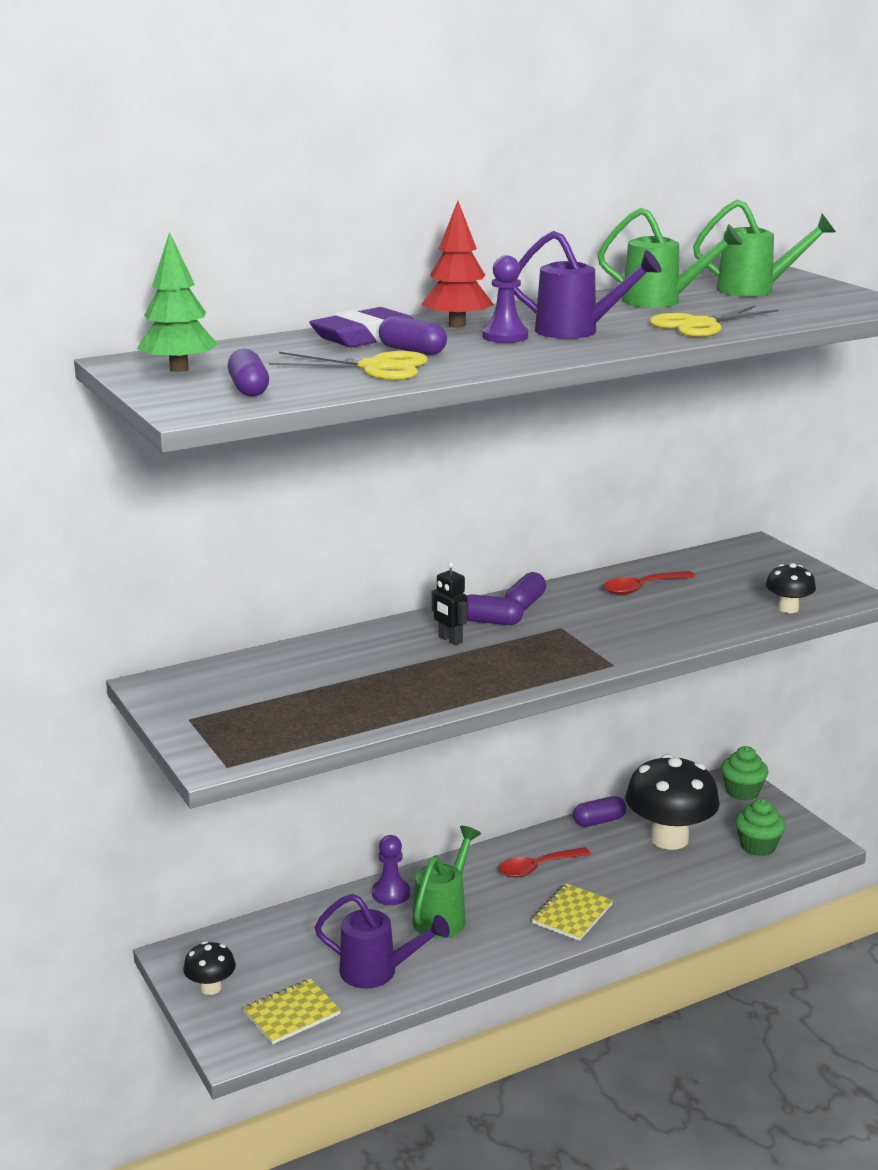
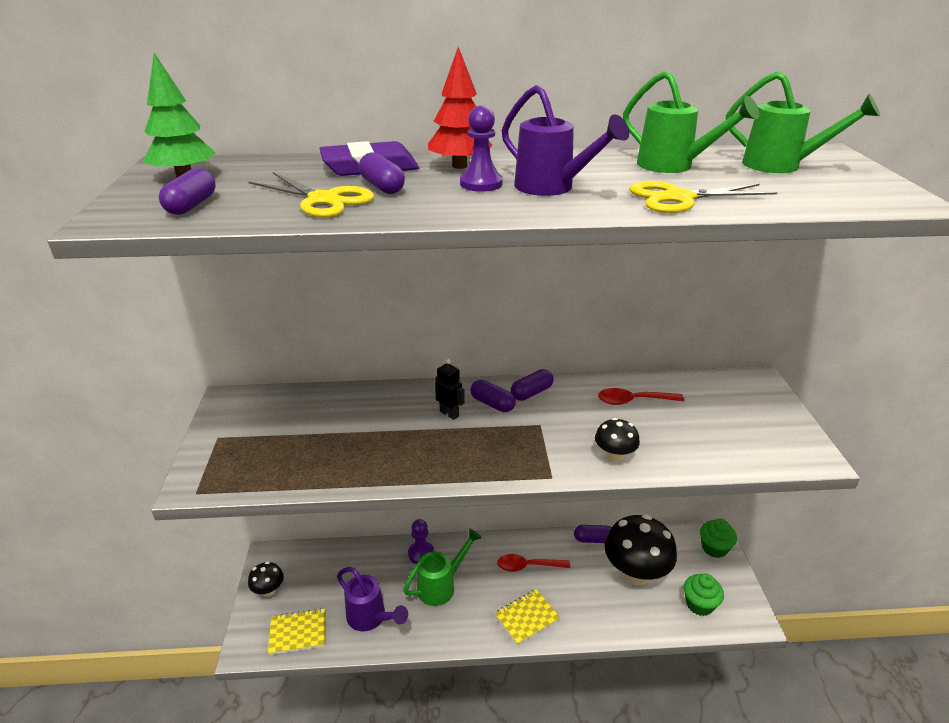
camera: 25 degrees right, 10 degrees up
black robot [432,562,468,645] -> black robot turned 150 degrees clockwise [435,359,465,420]
black mushroom [766,563,816,613] -> black mushroom moved to [595,418,640,462]

